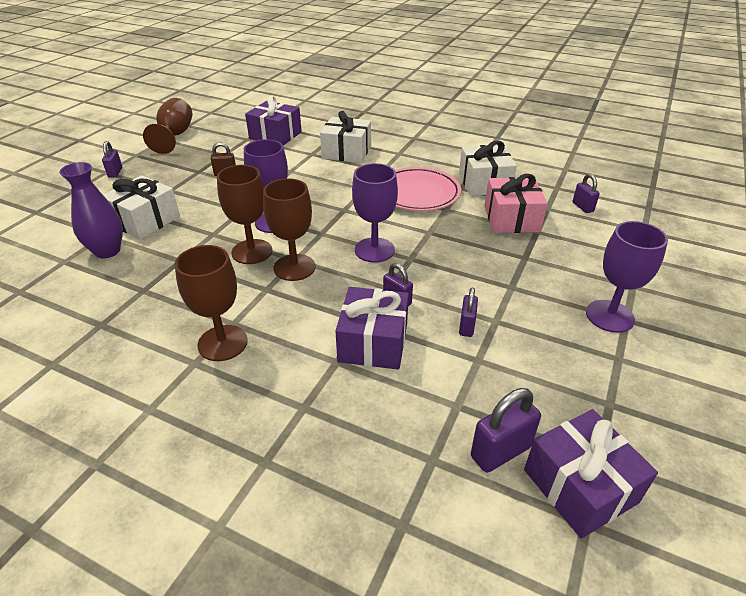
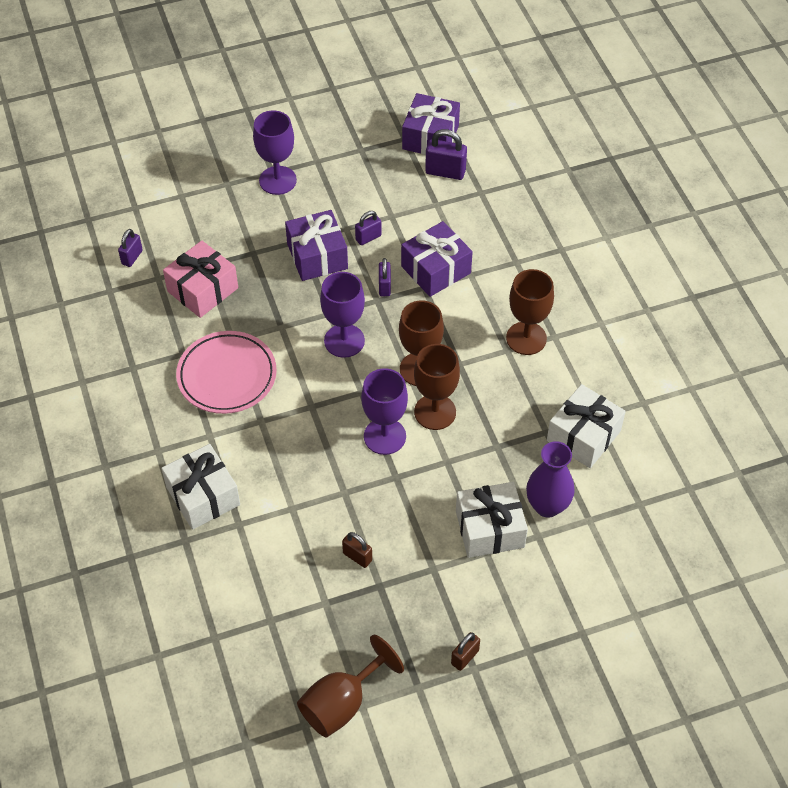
camera: 135 degrees left, 15 degrees up
purple padlock [102,141,122,178] -> brown padlock [451,632,480,671]
purple gift [245,96,302,145] -> purple gift moved to [285,210,348,281]
white gift [459,140,517,196] -> white gift moved to [547,384,626,468]

